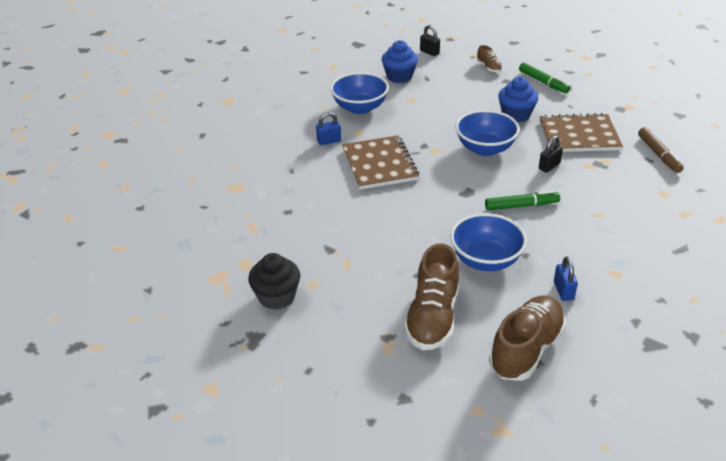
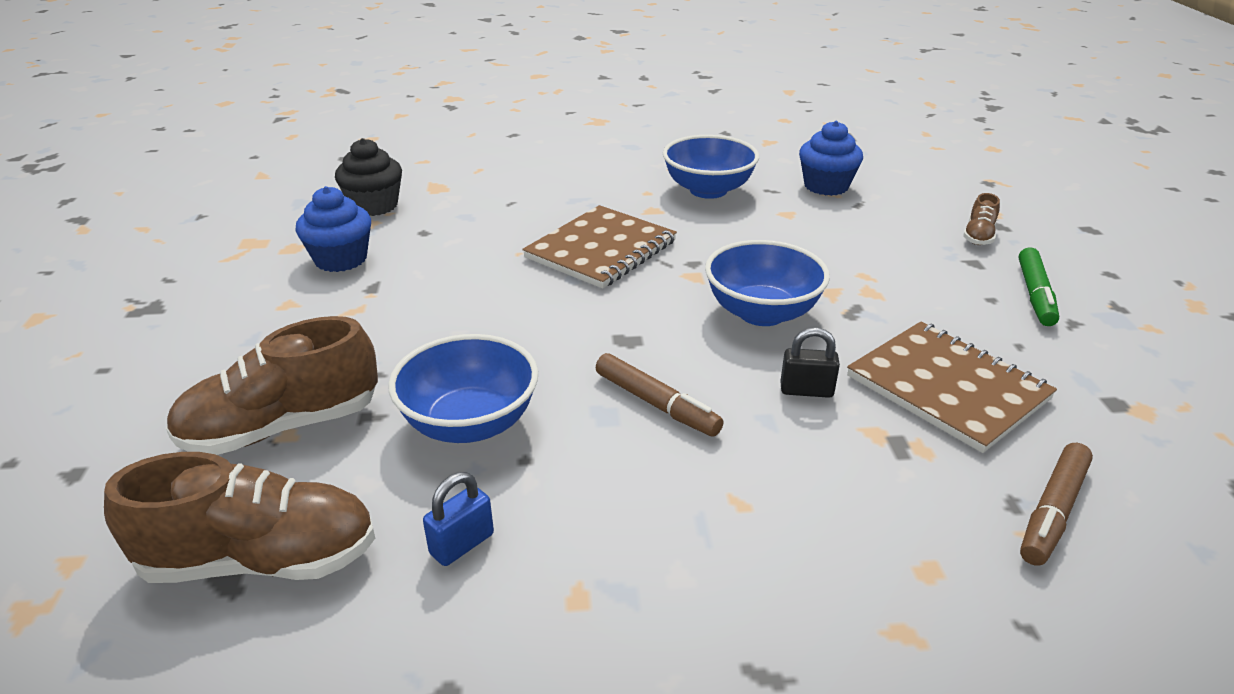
camera: 50 degrees right, 5 degrees down
black cupcake [248,253,300,310] -> black cupcake moved to [335,138,402,216]
blue padlock [316,112,341,145] -> none
black padlock [420,25,440,56] -> none
green marker [485,190,560,211] -> brown marker [596,353,724,437]
blue cupcake [498,77,538,123] -> blue cupcake moved to [295,186,371,272]

